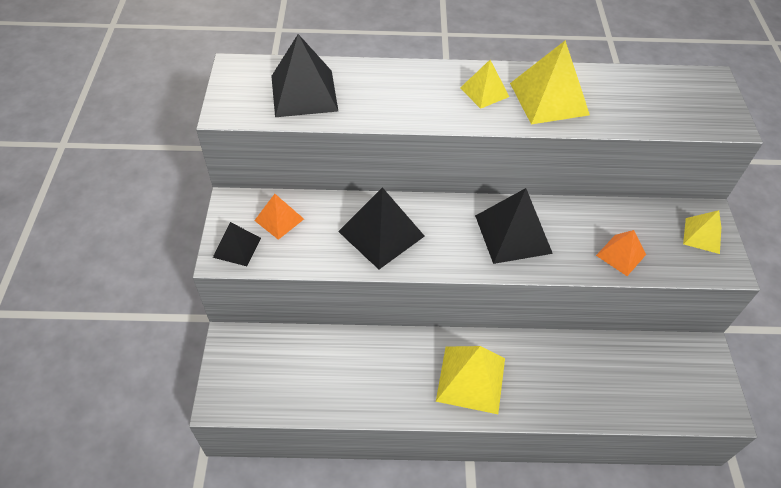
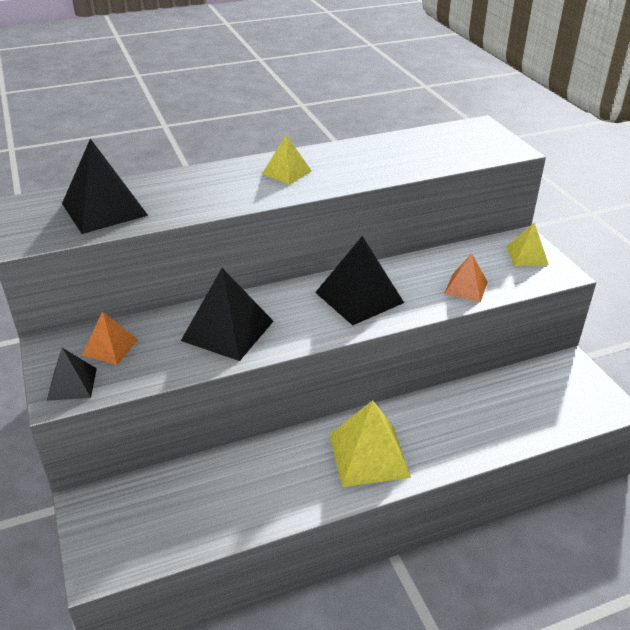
camera: 20 degrees left, 15 degrees down
yellow pyramid [510,40,590,124] -> none

